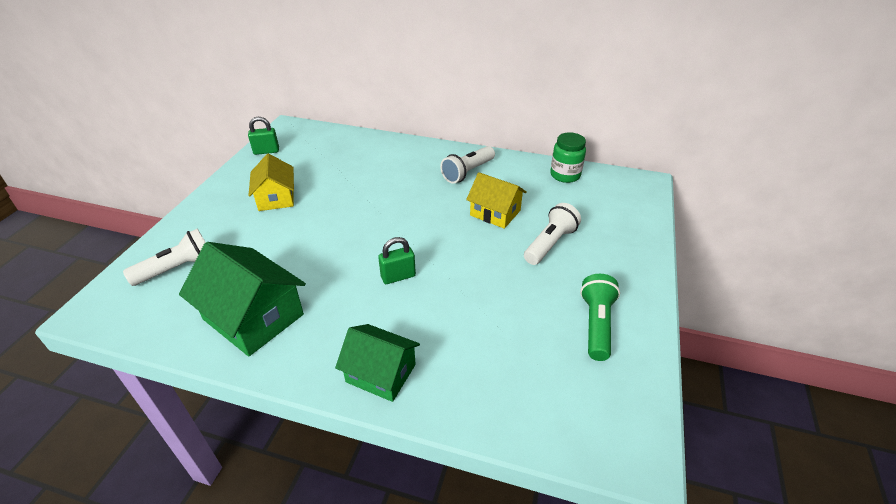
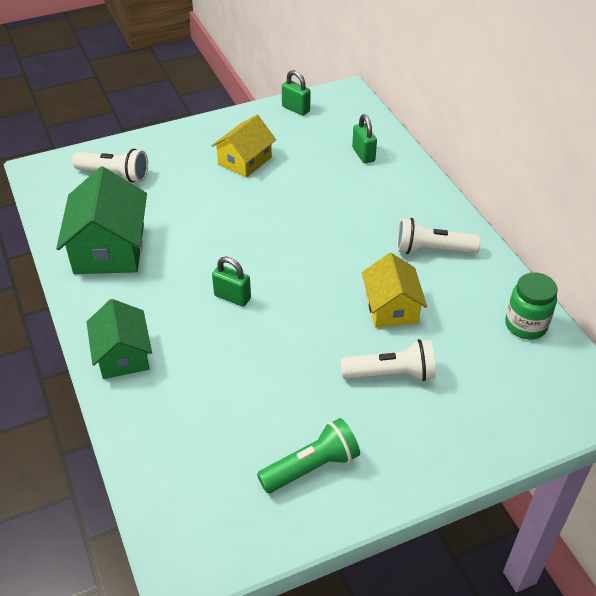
camera: 50 degrees right, 5 degrees up
none -> green padlock [352,114,377,164]

